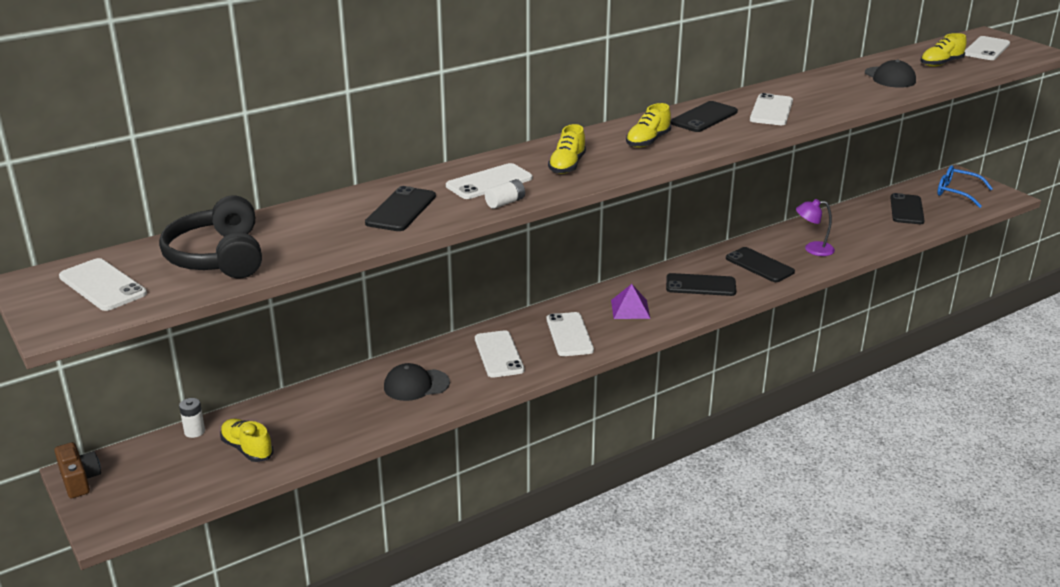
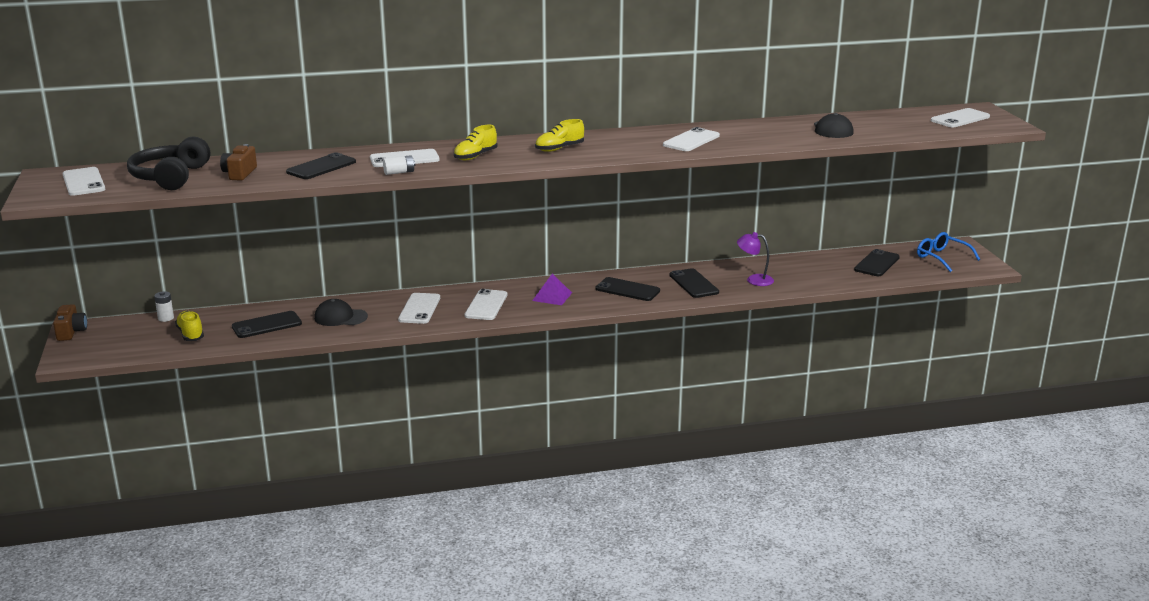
camera: 20 degrees right, 5 degrees down
black phone [671,101,738,132] -> black phone moved to [232,311,302,338]
yellow shoe [921,33,967,67] -> none
none -> brown camera [220,144,257,180]

